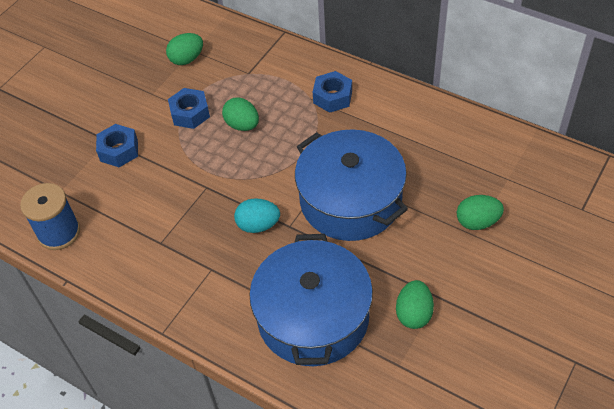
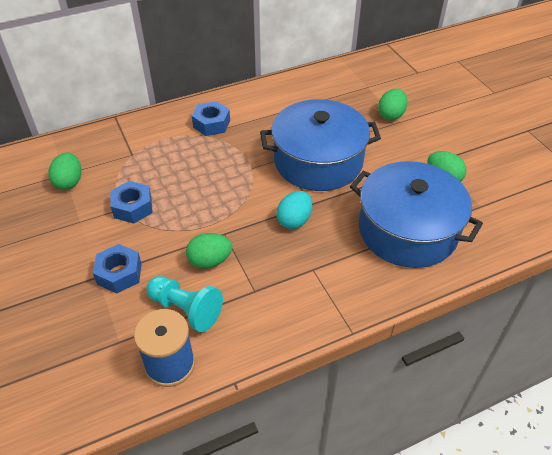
camera: 60 degrees left, 5 degrees down
green egg [222,97,259,131] -> green egg moved to [186,233,232,268]
none -> turquoise pawn [146,276,223,332]

